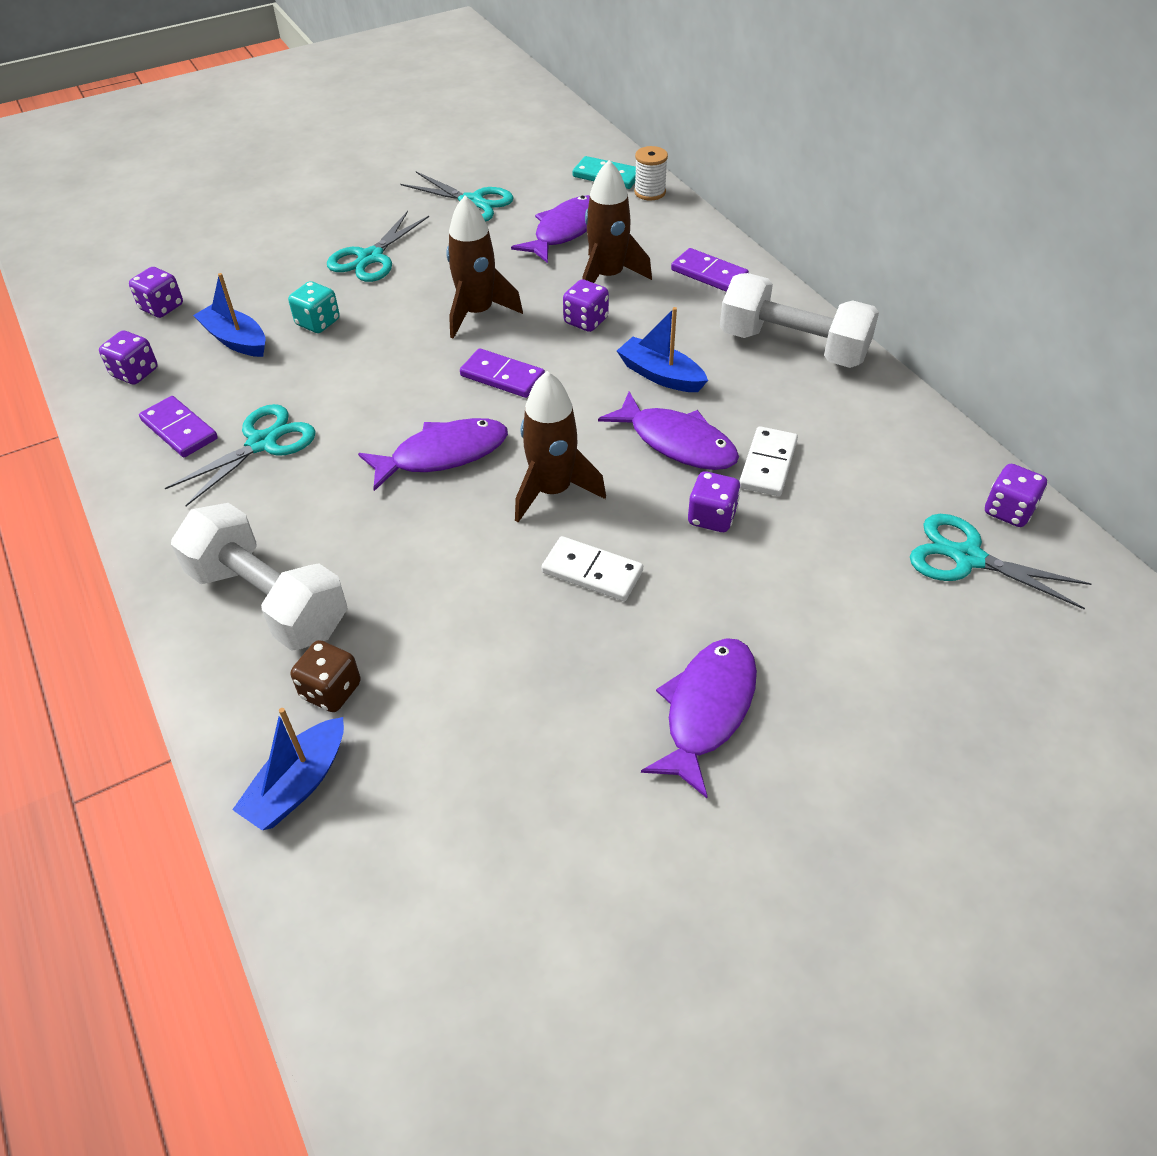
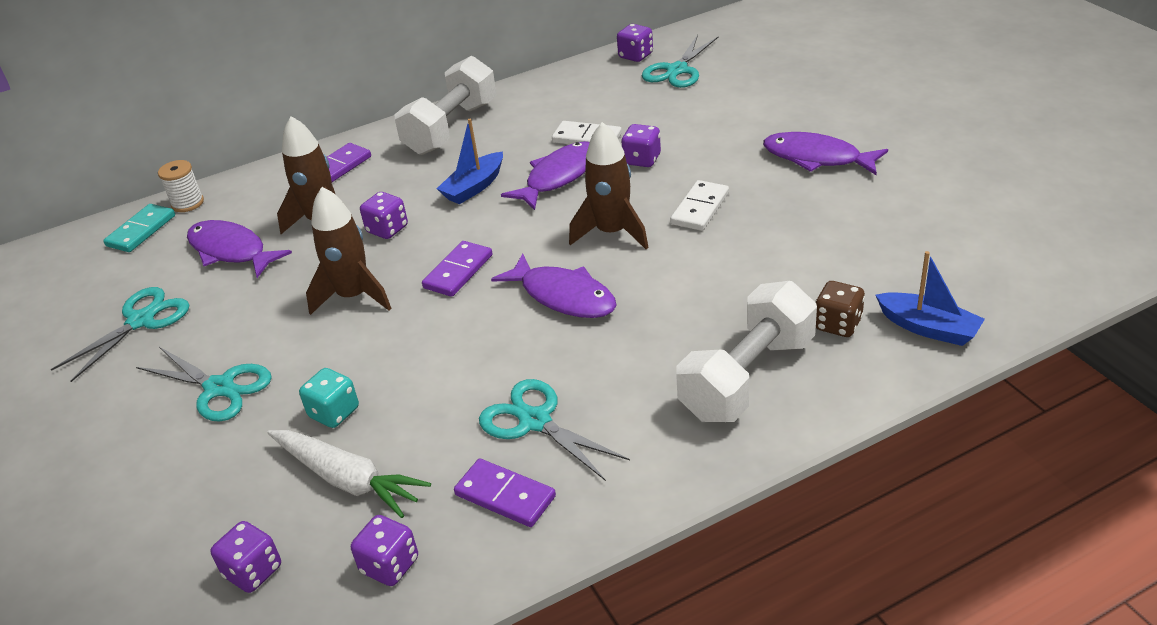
camera: 85 degrees left, 10 degrees down
purple domino [139,396,218,457] -> purple domino turned 75 degrees clockwise [454,459,556,527]
blue boat [193,273,265,357] -> white carrot [267,430,431,518]
purple fish [358,418,508,491] -> purple fish turned 150 degrees clockwise [491,253,617,318]

